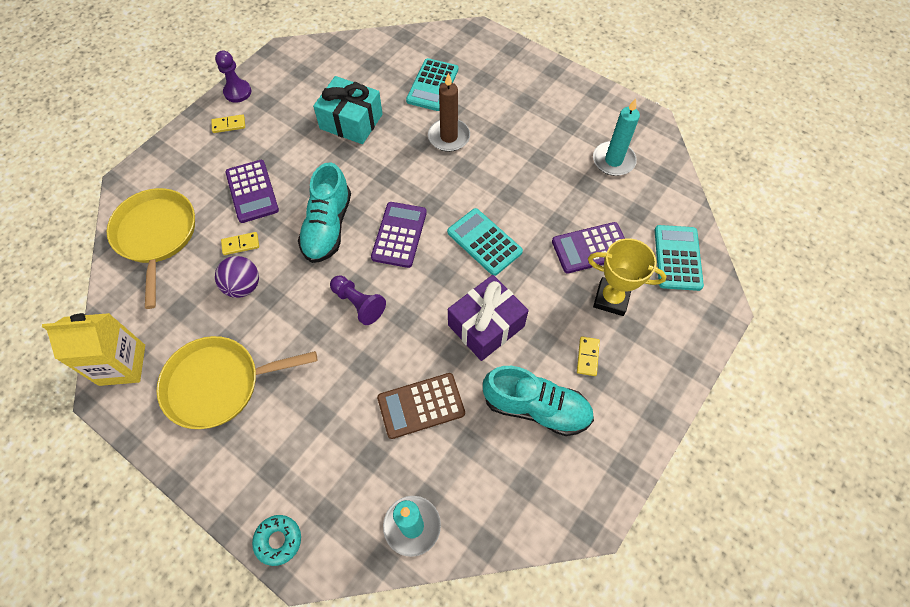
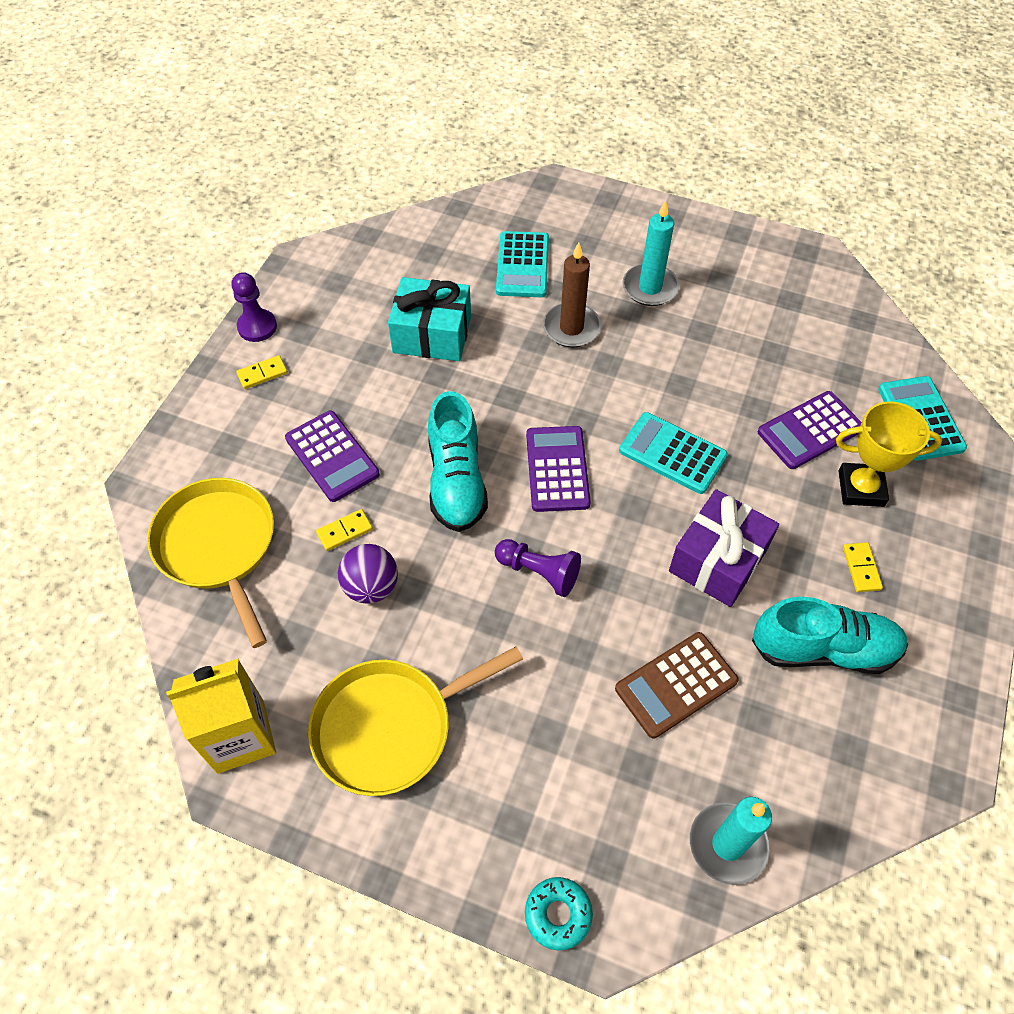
camera: 15 degrees left, 5 degrees down
turquoise candle [593,98,640,176] -> turquoise candle moved to [623,200,679,306]

